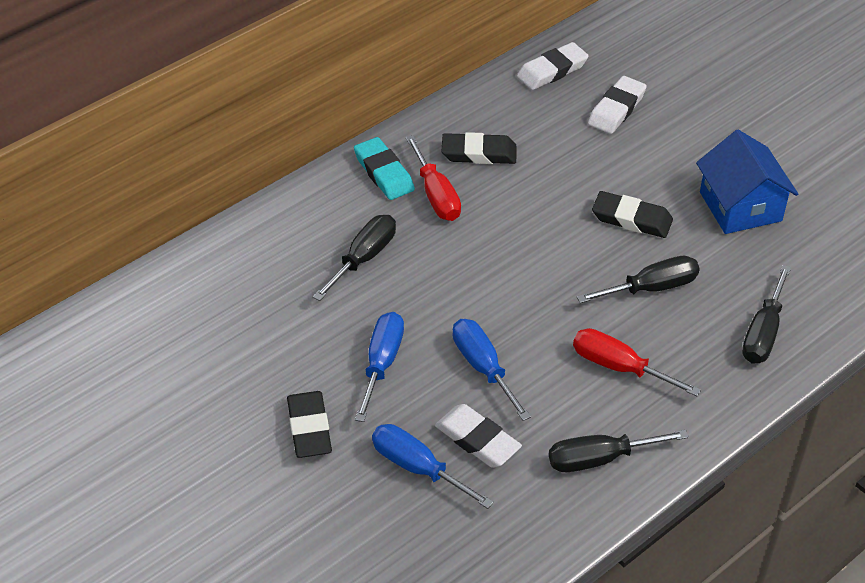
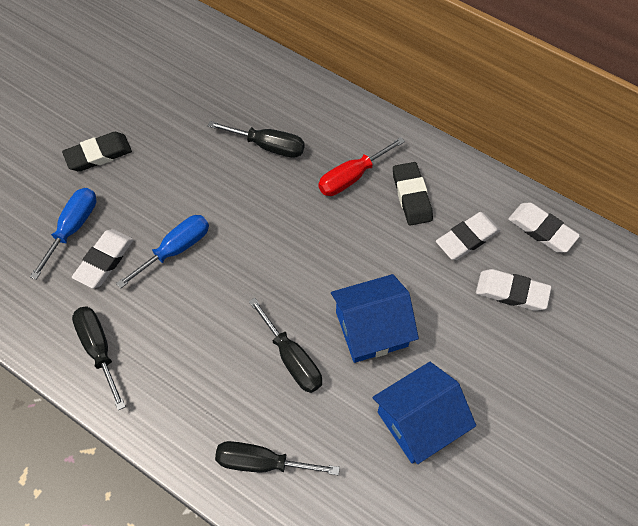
camera: 75 degrees right, 15 degrees up
turquoise eraser [354,137,415,200] -> none
blue screwdriver [355,312,404,422] -> none
red screwdriver [573,328,701,396] -> none
black eraser [592,191,673,238] -> blue house [331,274,419,363]
none -> white eraser [436,212,501,260]

